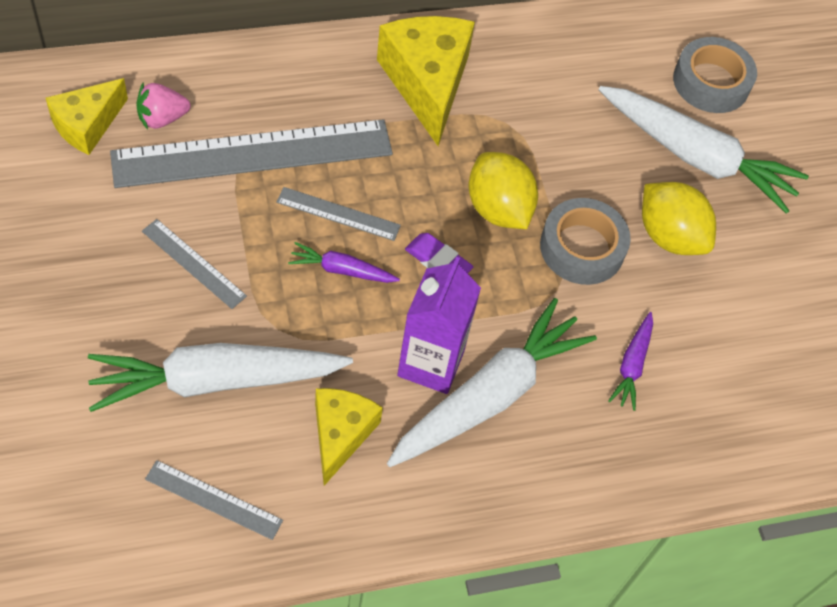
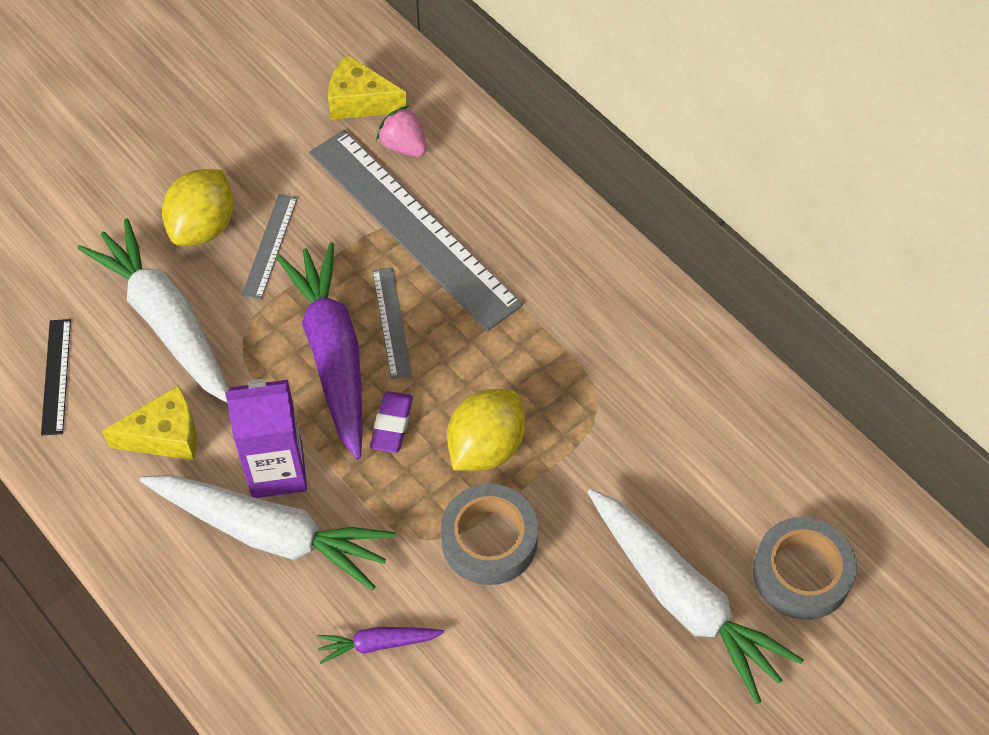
camera: 70 degrees right, 0 degrees up
grey ruler [145,460,283,540] -> black ruler [41,319,71,436]
purple carrot [288,242,400,283] -> purple carrot [276,242,363,459], size x2.18
yellow cheese [377,16,475,146] -> none
white carrot [598,86,809,214] -> white carrot turned 45 degrees counterclockwise [588,489,804,704]
yellow lemon [642,182,716,255] -> yellow lemon moved to [162,169,234,246]

